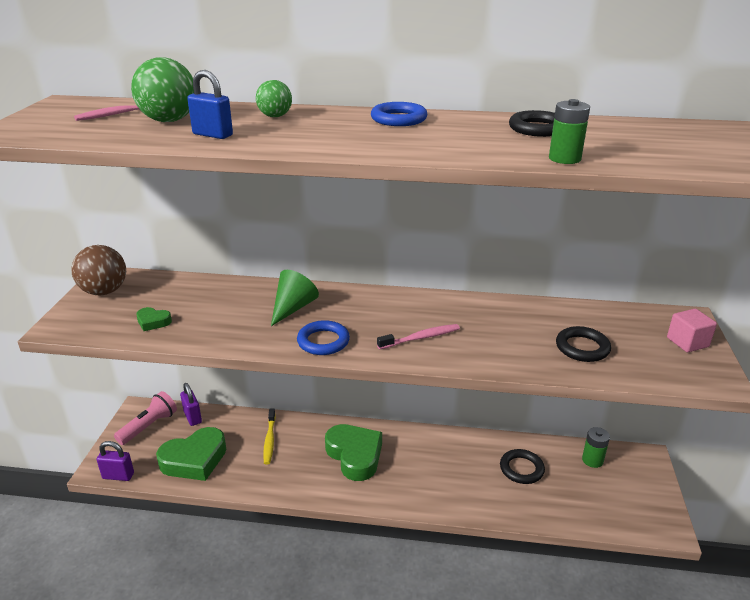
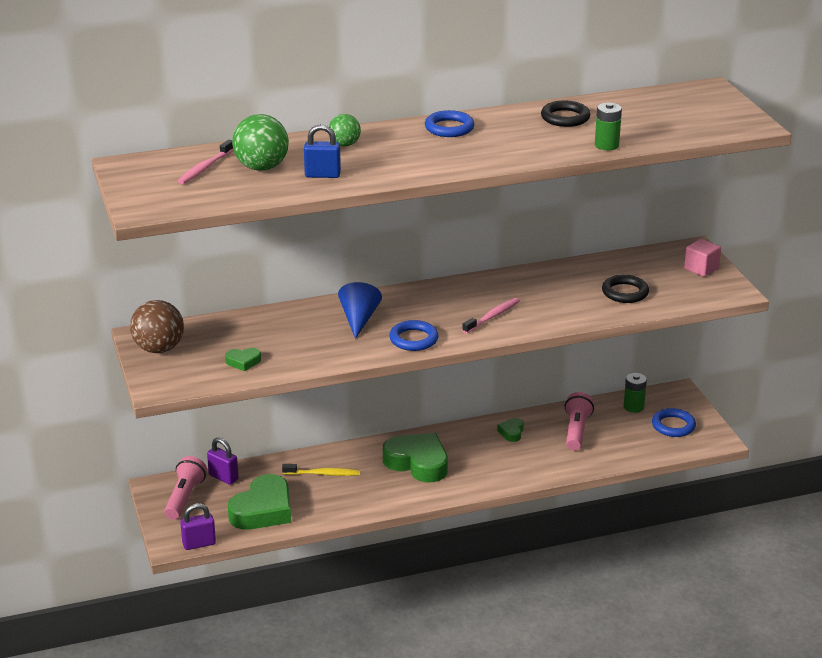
camera: 25 degrees left, 0 degrees up
yellow toothbrush [263,408,276,465] -> yellow toothbrush turned 60 degrees counterclockwise [282,464,360,476]
green cone [271,270,319,326] -> blue cone [338,282,382,339]
black ring [500,449,545,484] -> pink flashlight [565,392,594,451]
none -> green heart [497,418,524,442]
none -> blue ring [652,408,696,437]

